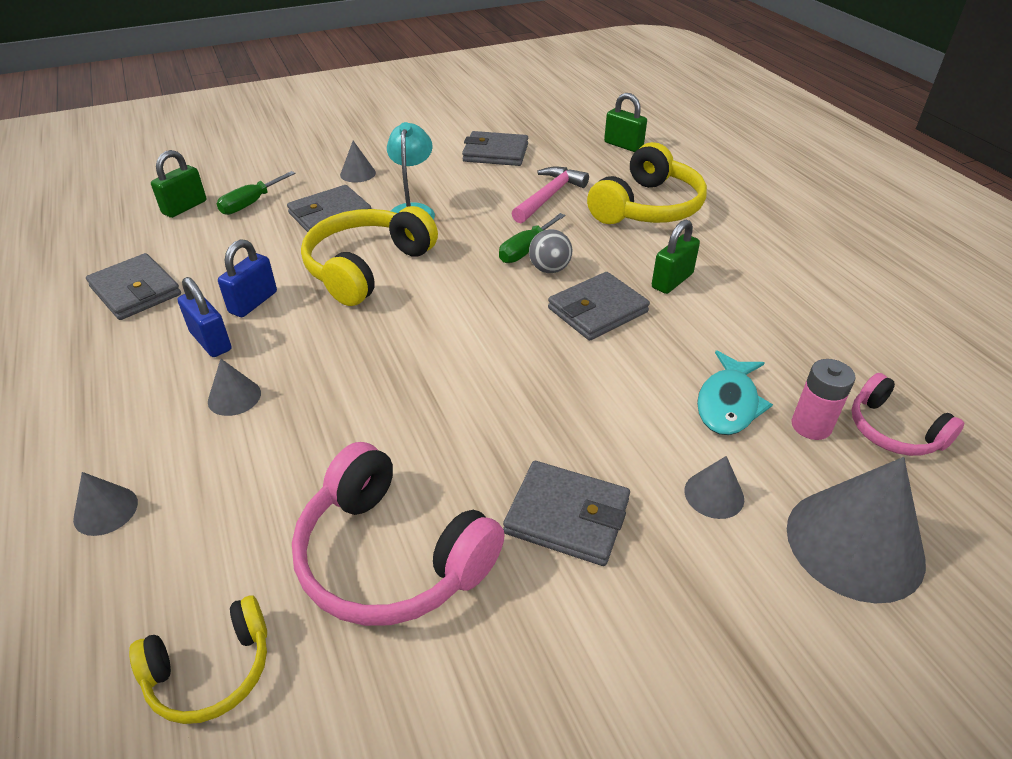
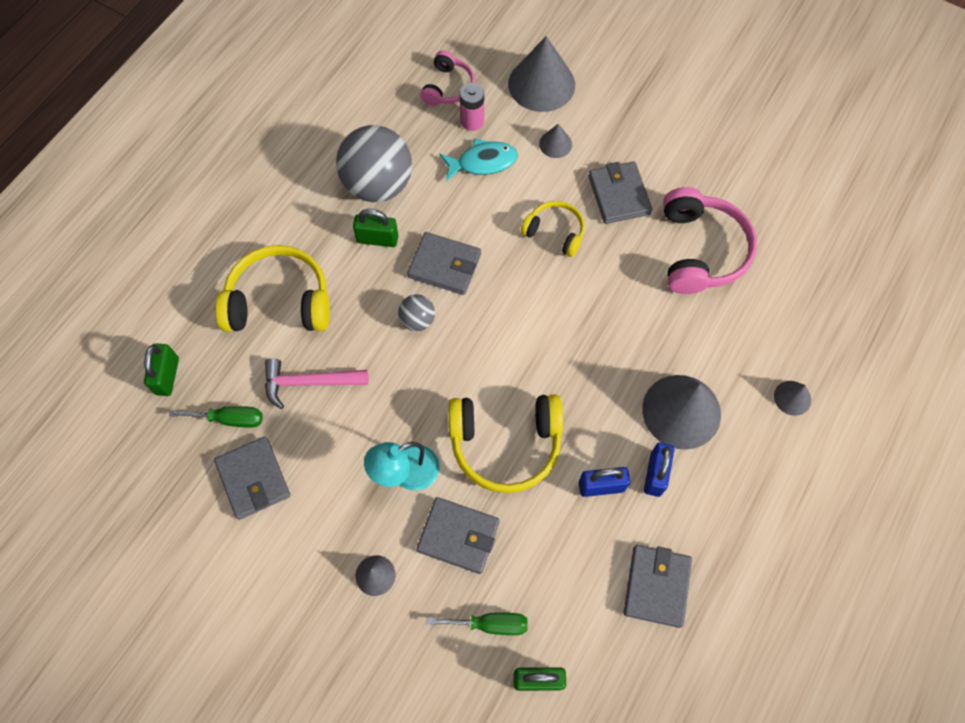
camera: 125 degrees left, 25 degrees up
yellow headphones [129,595,267,724] -> yellow headphones moved to [521,201,585,257]
grey cone [208,359,261,416] -> grey cone [642,375,721,450], size x2.11
green screwdriver [499,213,565,263] -> green screwdriver moved to [169,406,263,428]
none -> grey ball [336,125,412,202]

